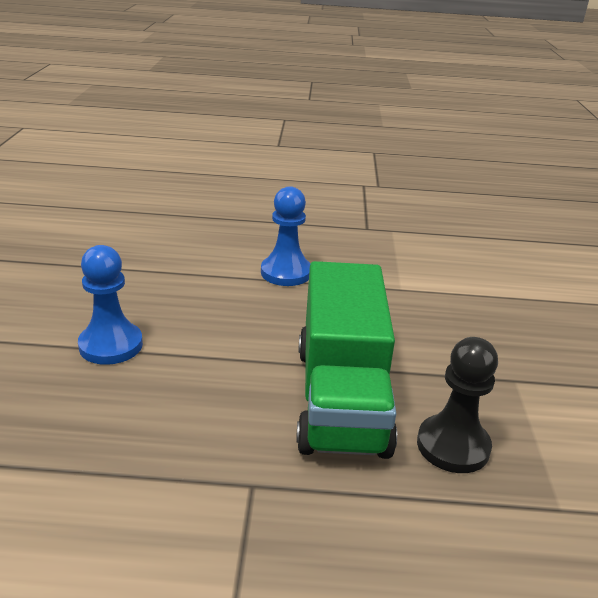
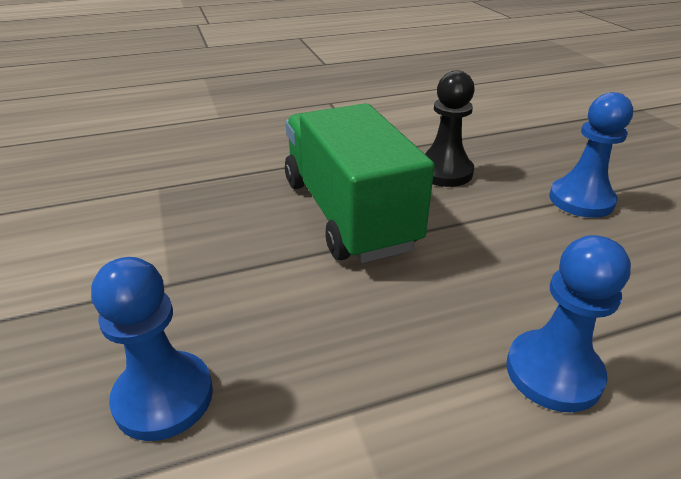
camera: 160 degrees right, 5 degrees up
black pawn [417,337,498,473] -> black pawn moved to [425,70,475,187]
none -> blue pawn [91,257,213,441]

